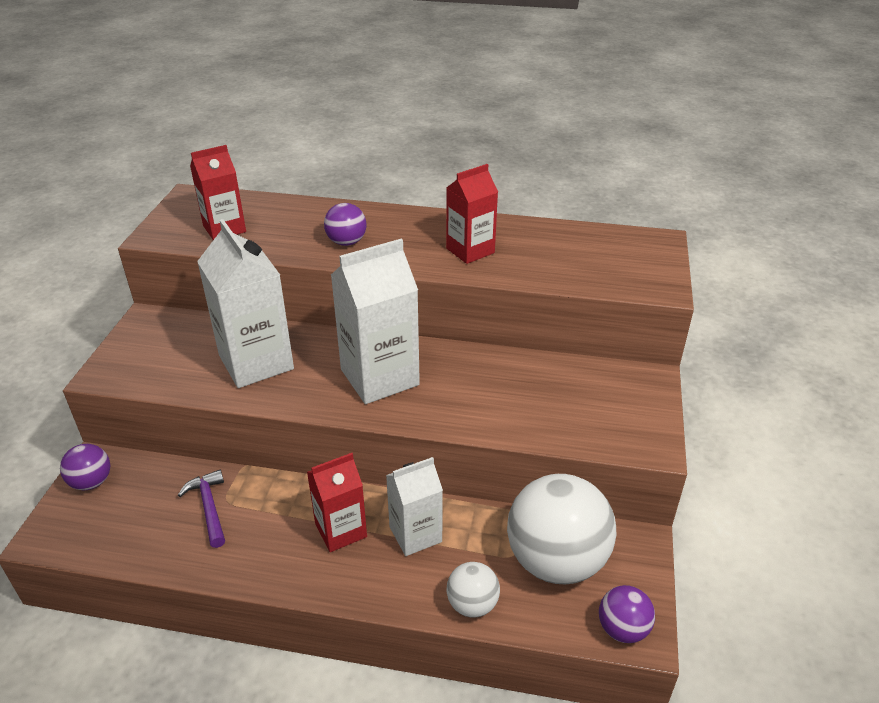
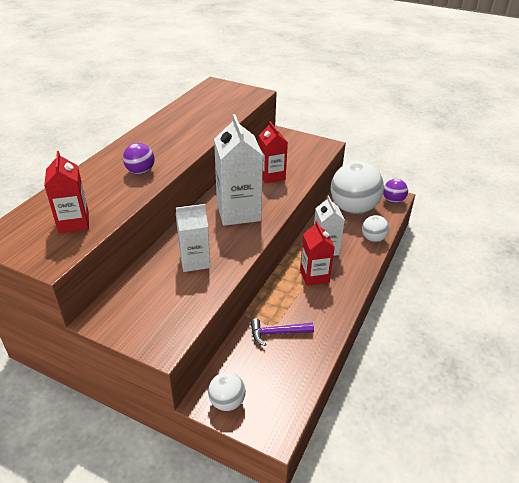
camera: 75 degrees left, 0 degrees up
purple ball [60,444,110,490] -> white ball [208,372,246,411]
white carton [197,219,294,388] -> white carton [176,204,210,272], size x0.62
red carton [446,164,498,264] -> red carton moved to [259,121,288,184]

